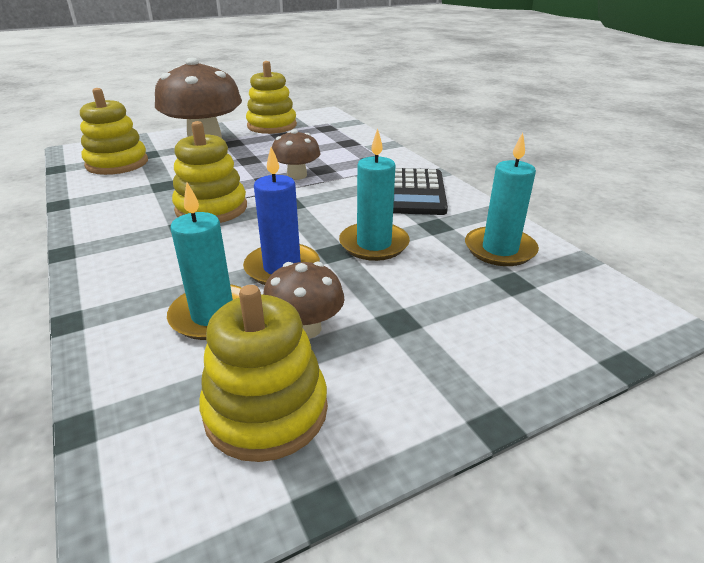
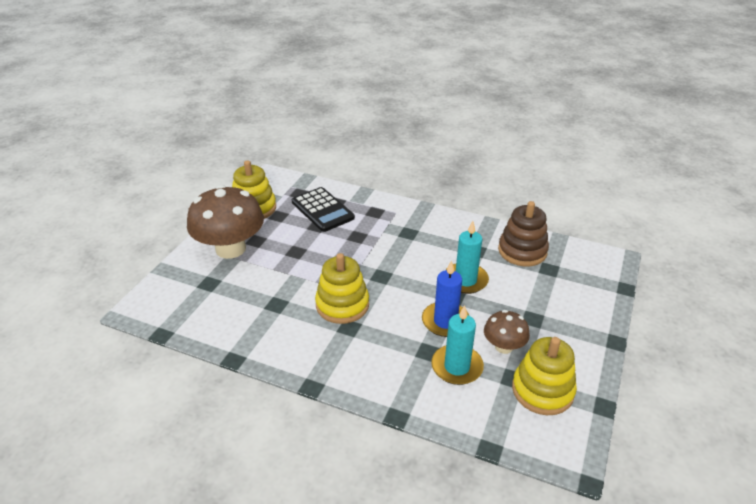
camera: 40 degrees left, 5 degrees up
yellow stacking toy [80,88,148,175] -> none
brown mushroom [272,129,320,180] -> none
black calculator [393,168,448,215] -> black calculator moved to [292,187,355,232]
turquoise candle [465,133,539,266] -> brown stacking toy [498,201,549,266]

